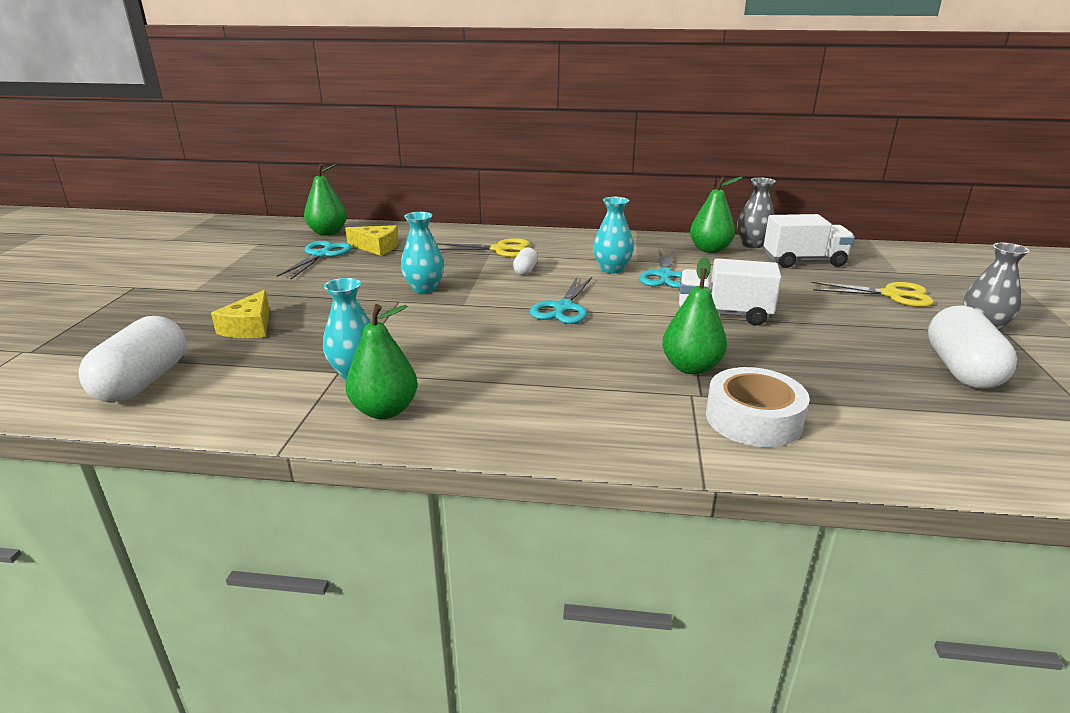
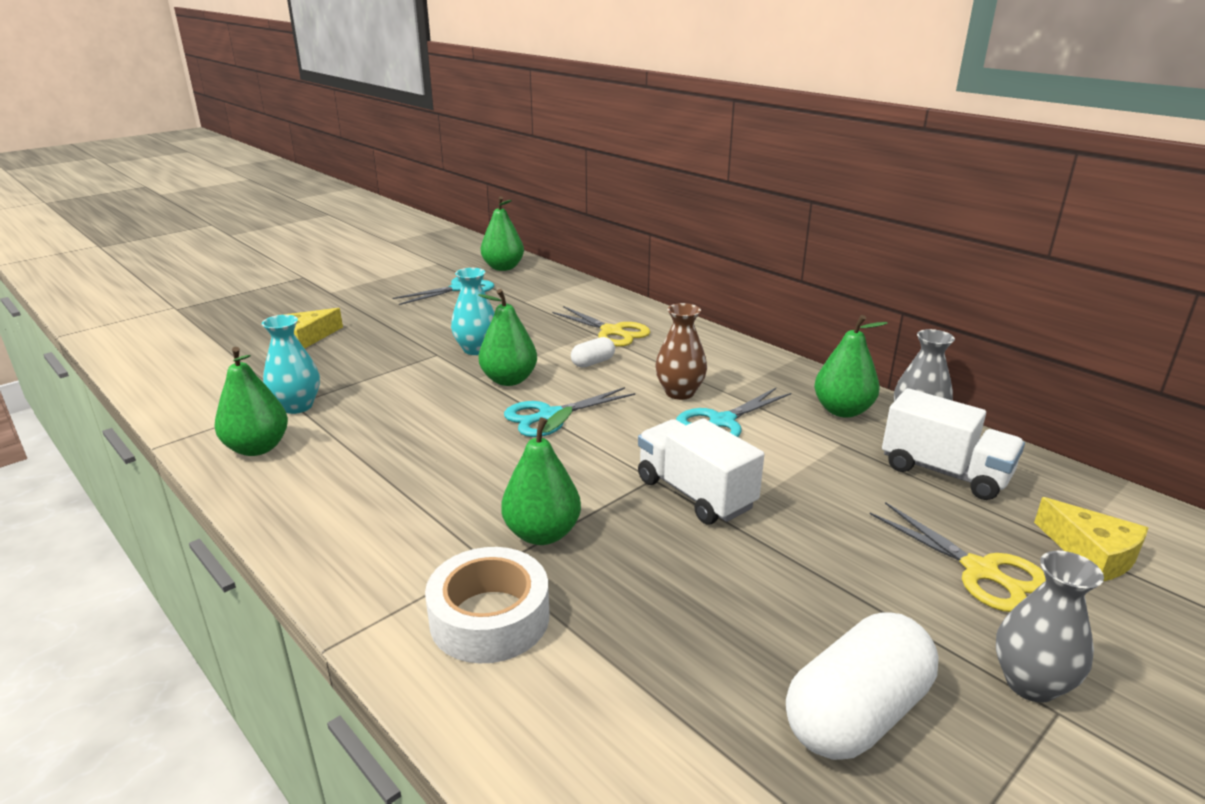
camera: 40 degrees right, 0 degrees up
white capsule [78,316,186,403] -> none
yellow cheese [345,225,399,256] -> yellow cheese moved to [1034,497,1148,581]
turquoise vase [593,197,634,273] -> brown vase [655,303,707,400]
none -> green pear [478,289,537,386]

